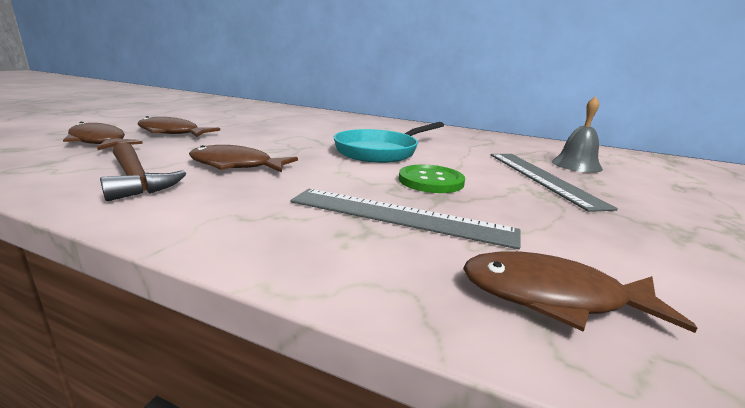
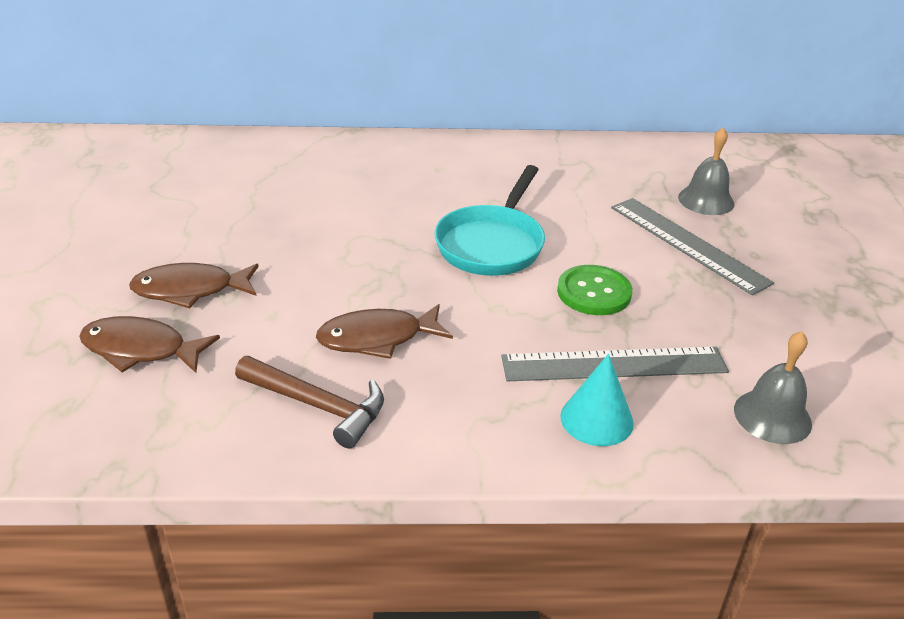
camera: 25 degrees left, 15 degrees up
brown fish [463,251,697,333] -> grey bell [734,331,812,444]
none -> turquoise cone [560,354,634,446]

